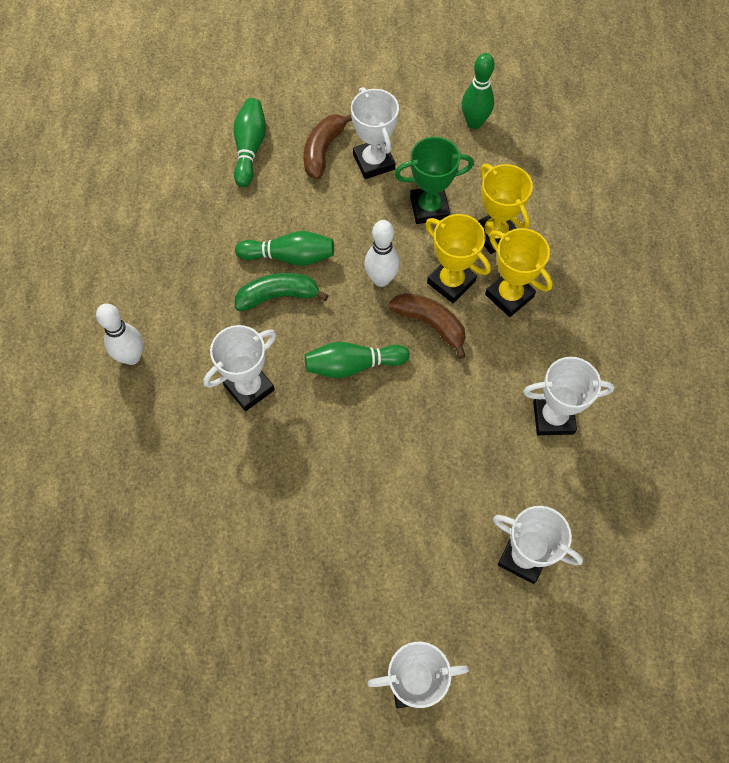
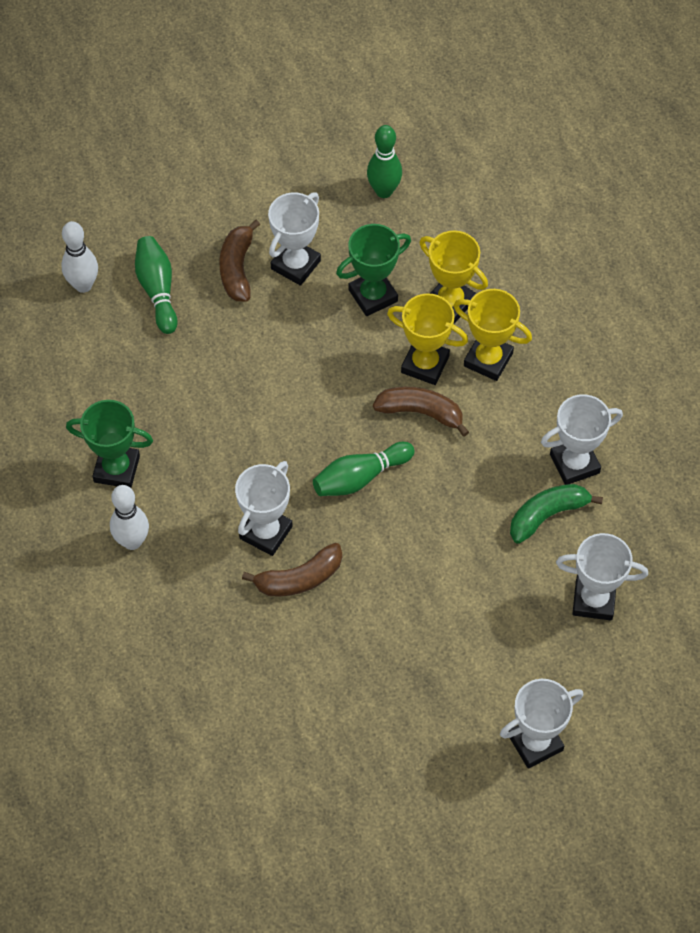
camera: 20 degrees left, 5 degrees down
green bowling pin [235,231,334,266] -> none
green banana [235,273,329,311] -> green banana moved to [510,484,603,544]
white trophy [351,87,399,179] -> white trophy turned 75 degrees clockwise [268,192,321,286]
white bowling pin [364,220,400,287] -> white bowling pin moved to [61,221,98,293]
none -> green trophy [66,400,153,488]
none -> brown banana [242,543,342,597]

